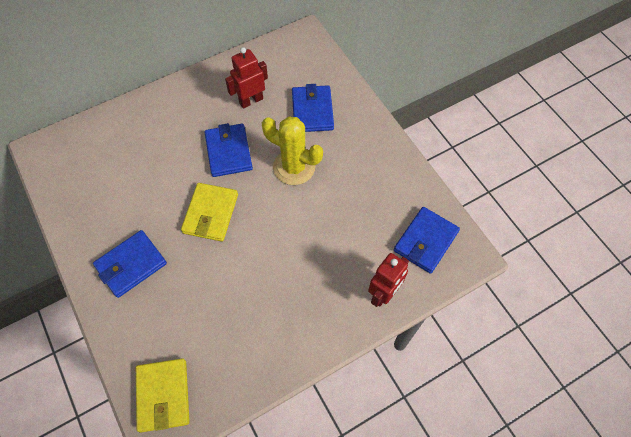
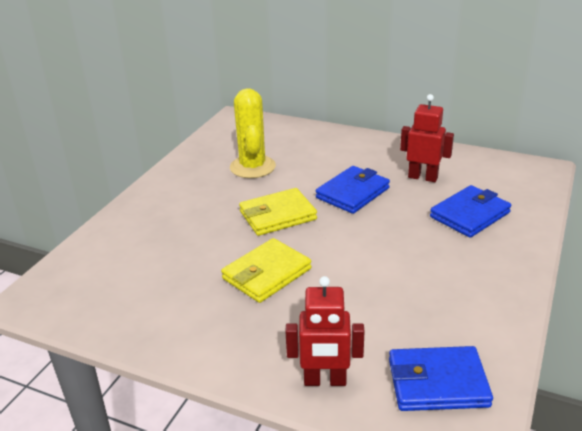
camera: 55 degrees right, 30 degrees down
blue wallet [93,230,167,298] -> none
yellow wallet [136,358,190,433] -> yellow wallet moved to [221,238,311,303]
yellow cactus [262,117,323,185] -> yellow cactus moved to [230,88,276,178]

